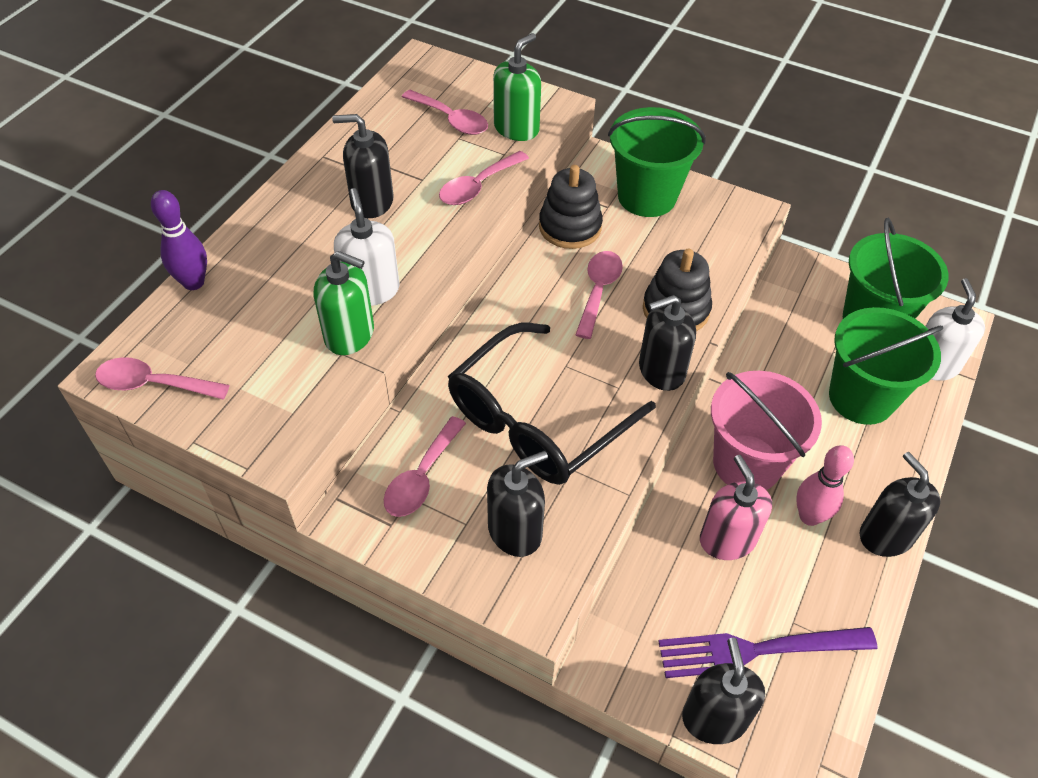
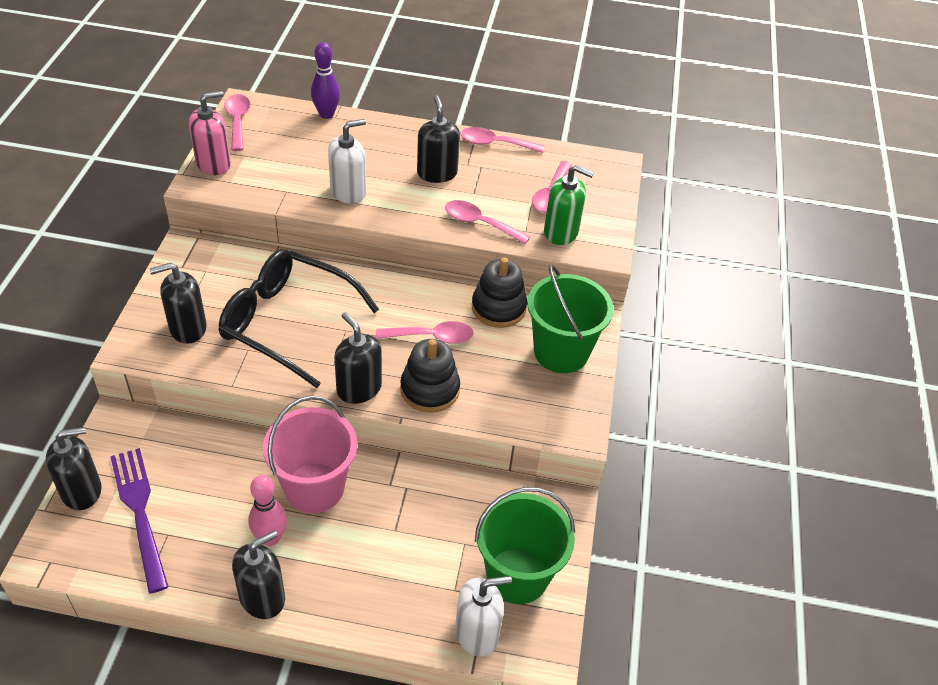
camera: 70 degrees right, 5 degrees down
green soap dispenser [314,251,374,355] -> none
pink spoon [384,416,466,517] -> pink spoon moved to [461,127,545,153]
black soap dispenser [487,451,548,557] -> black soap dispenser turned 120 degrees clockwise [150,263,207,344]
pink soap dispenser [700,455,772,560] -> pink soap dispenser moved to [189,91,231,175]
green bucket [829,307,943,425] -> none

